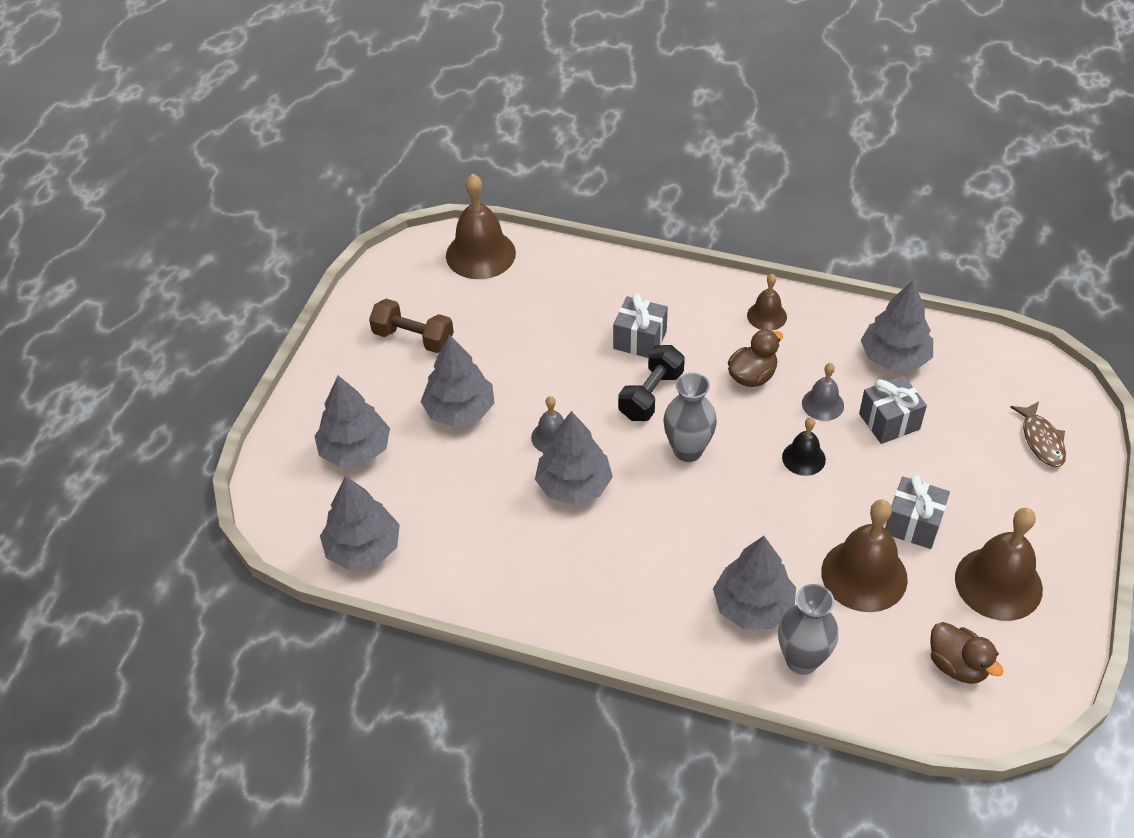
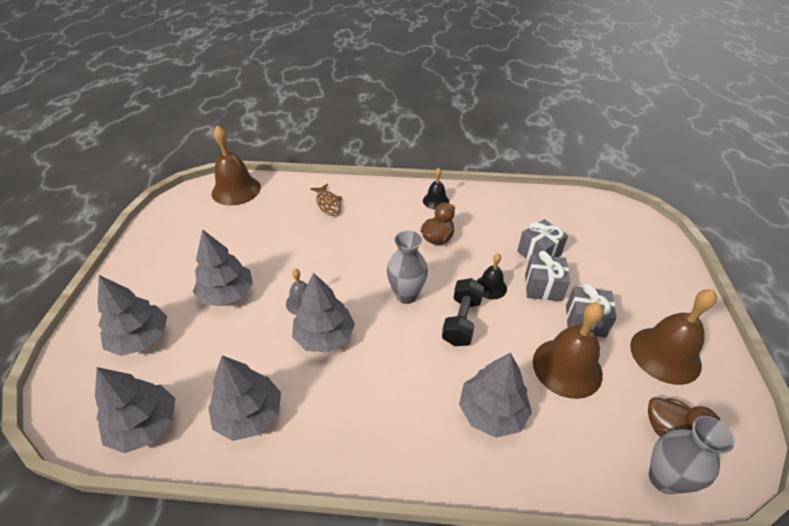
camera: 15 degrees left, 5 degrees down
brown dumbbell [369,299,454,353] -> none
grey gift [613,293,668,358] -> grey gift moved to [525,251,570,301]
black dumbbell [618,345,685,421] -> black dumbbell moved to [442,278,484,346]
brown bell [747,274,787,331] -> black bell [423,168,449,210]
grey vase [778,584,838,675] -> grey vase moved to [649,416,735,494]
grey bell [802,363,844,421] -> none
grey tree [861,280,933,371] -> grey tree moved to [208,355,281,441]
brown fish [1010,401,1066,467] -> brown fish moved to [310,184,342,216]

